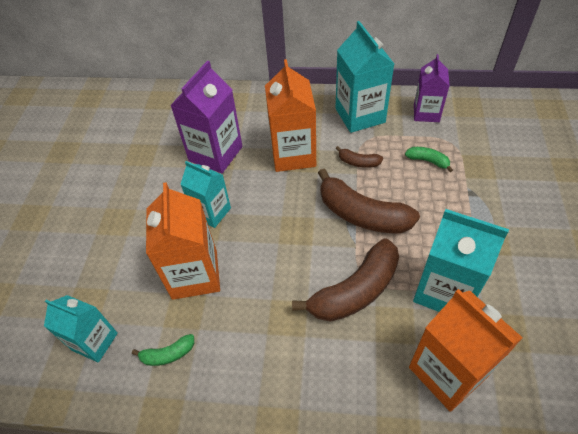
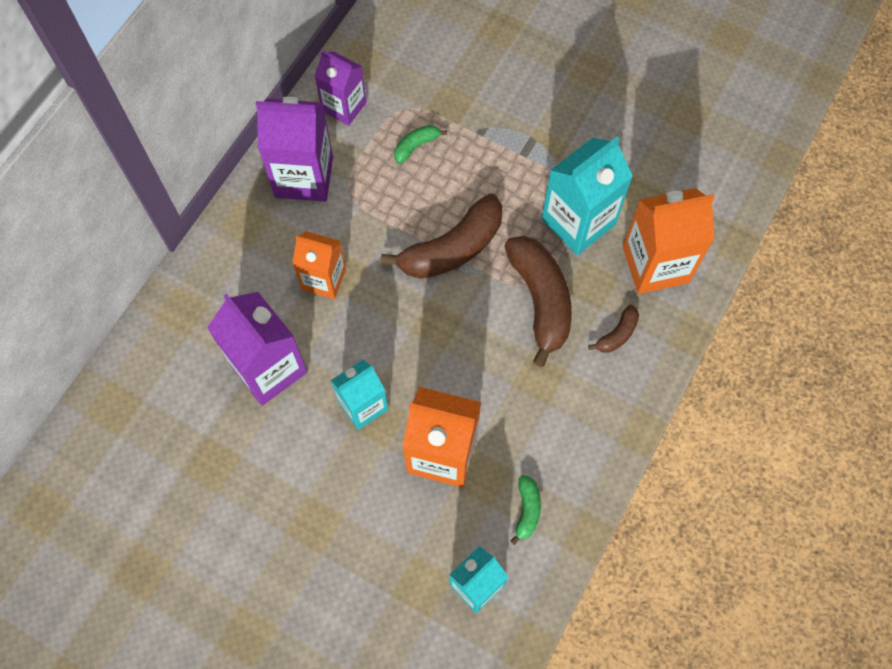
camera: 70 degrees left, 15 degrees up
orange carton [265,59,316,172] -> orange carton [293,231,346,299], size x0.64
turquoise carton [335,21,394,133] -> purple carton [256,97,333,202]
brown banana [336,146,383,168] -> brown banana moved to [588,305,639,353]

